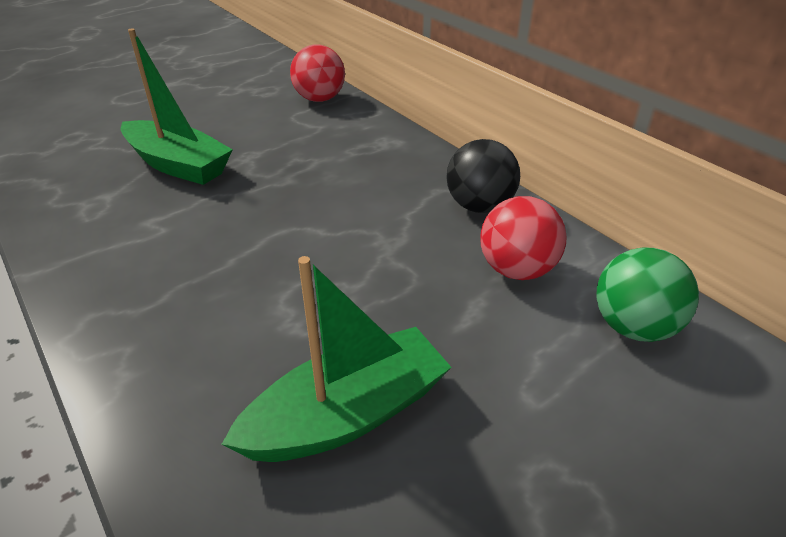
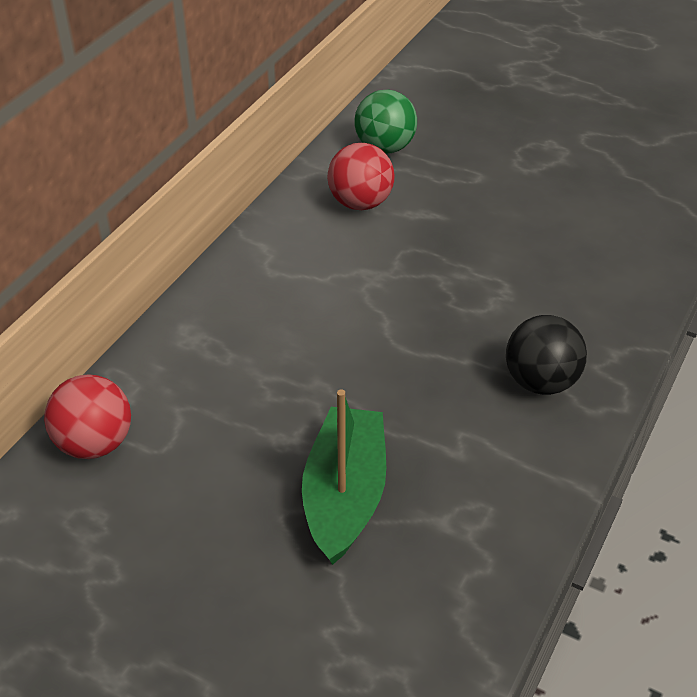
camera: 115 degrees left, 5 degrees up
green boat [222,256,452,462] -> none
black ball [446,139,520,213] -> black ball moved to [506,315,587,395]

